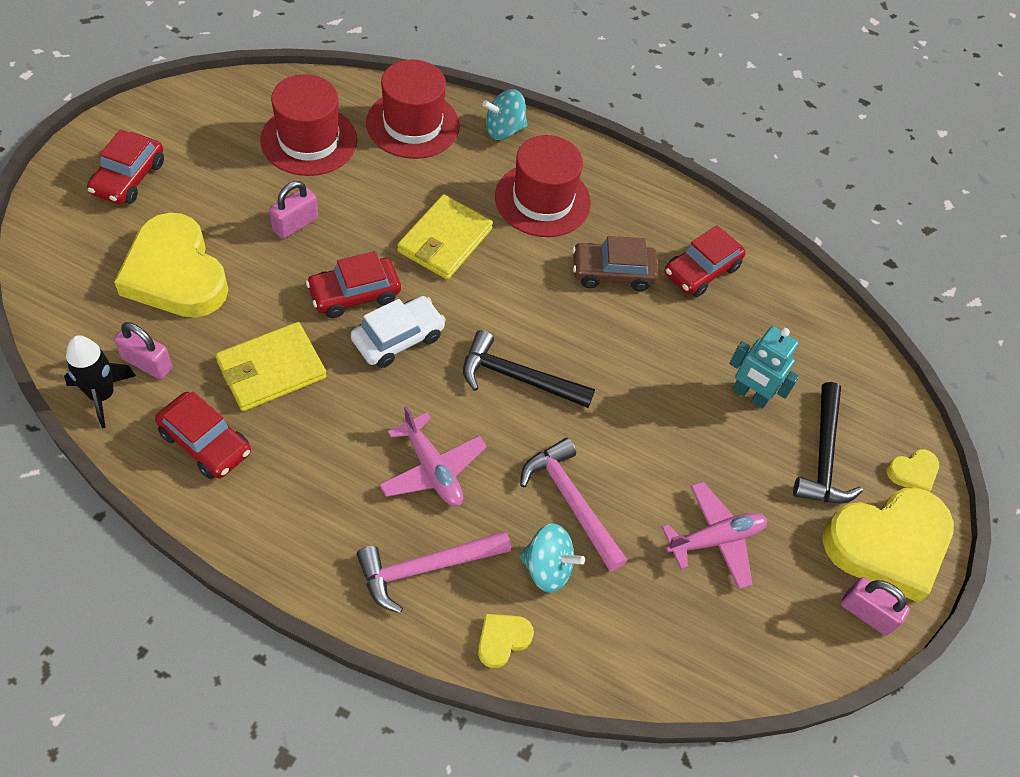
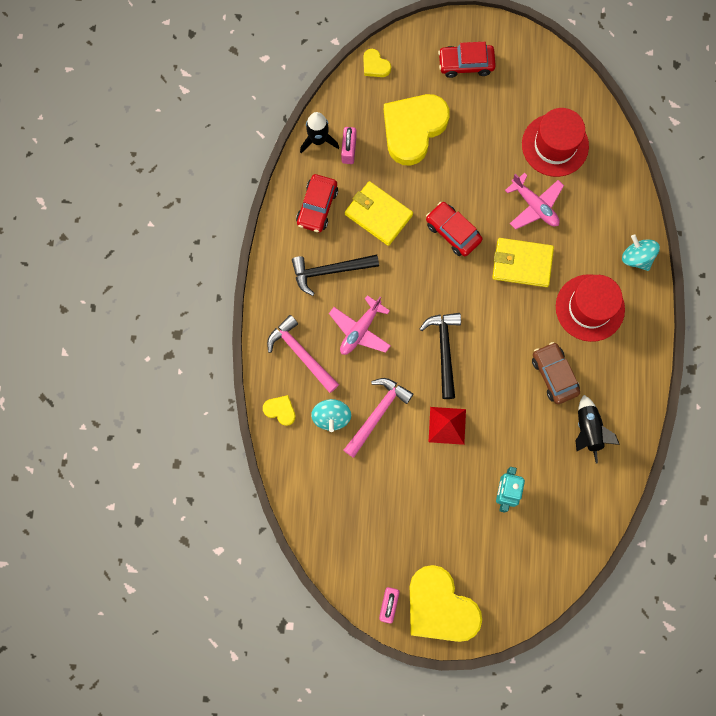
camera: 75 degrees right, 20 degrees up
pink padlock [269,181,318,239] -> none
white car [351,296,446,368] -> none
red hat [366,59,460,159] -> none
pink plane [662,482,767,589] -> pink plane moved to [505,173,564,230]
red car [665,225,746,297] -> black rocket [576,395,620,463]
black hammer [793,382,863,504] -> black hammer moved to [292,255,379,296]
yellow heart [886,449,939,492] -> yellow heart moved to [363,49,391,77]
none -> red pyramid [428,407,466,445]

